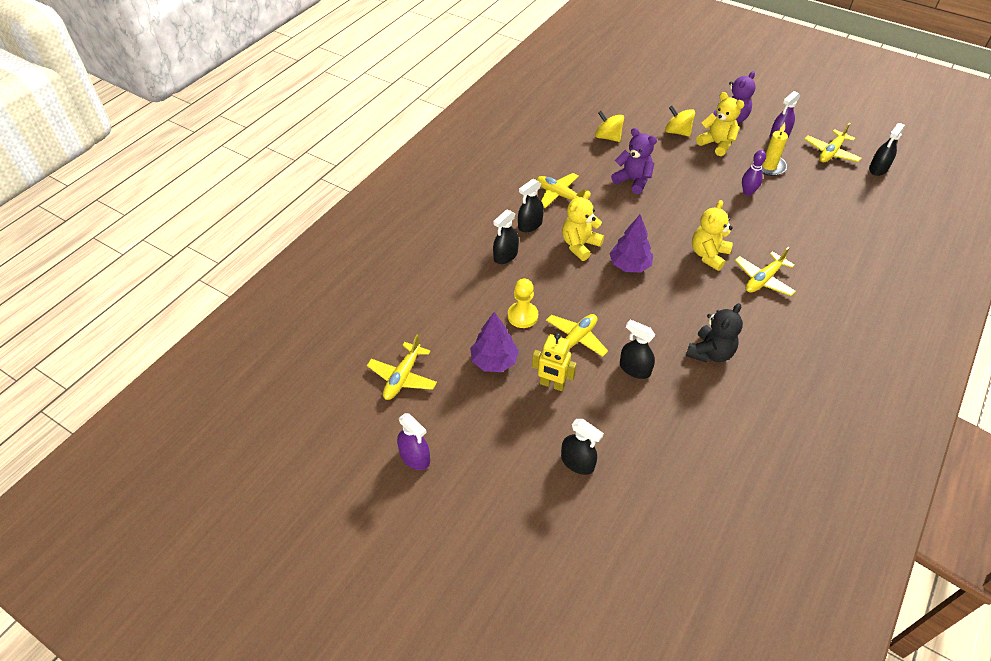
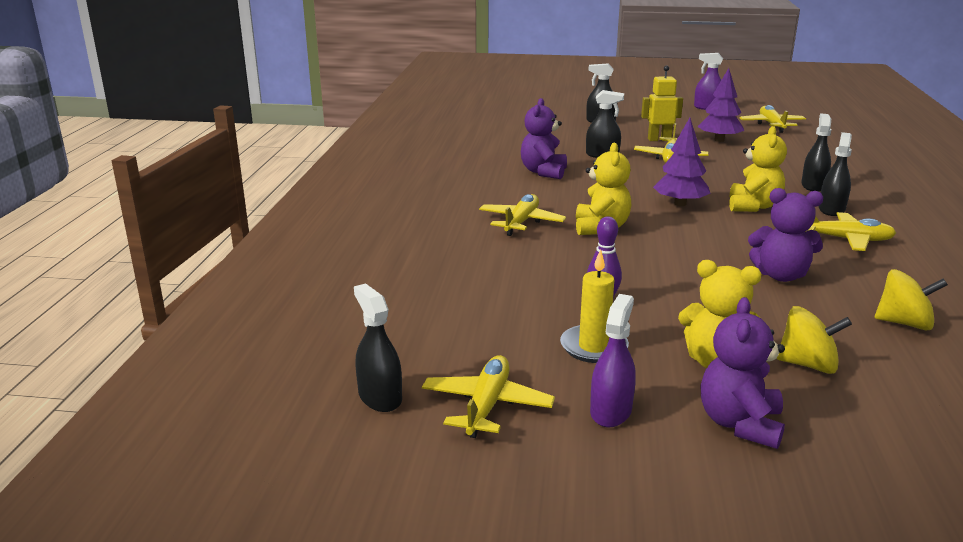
camera: 155 degrees right, 25 degrees down
yellow pawn [508,279,538,328] -> none
black teddy bear [686,303,743,363] -> purple teddy bear [521,98,567,179]
black spray bottle [869,123,905,176] -> black spray bottle turned 45 degrees counterclockwise [354,284,402,412]

